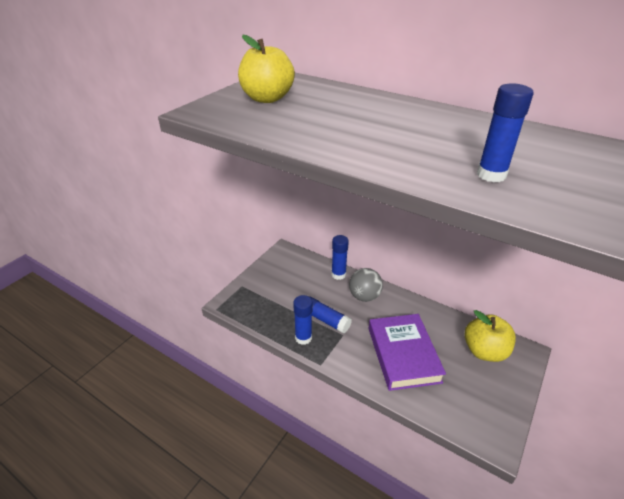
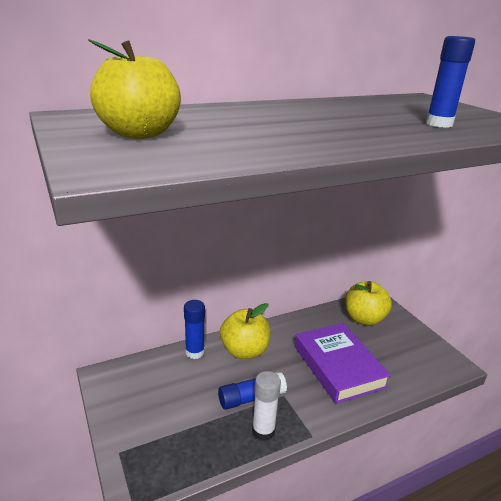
camera: 60 degrees left, 10 degrees down
blue glue stick [293,295,312,345] -> white glue stick [252,371,281,441]
grey ball [349,268,383,302] -> yellow apple [220,303,271,359]
purple book [369,314,446,391] -> purple book turned 45 degrees clockwise [294,323,391,404]

